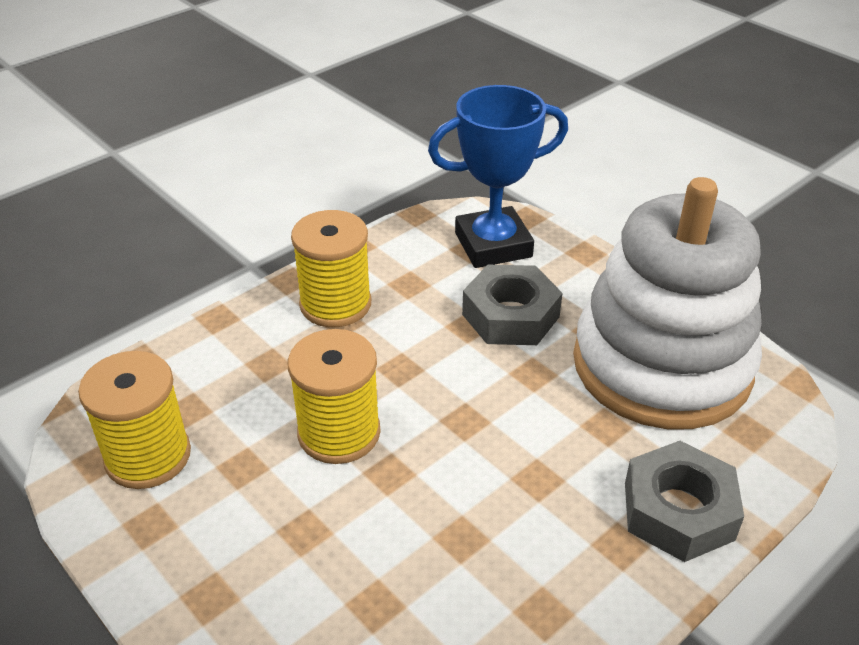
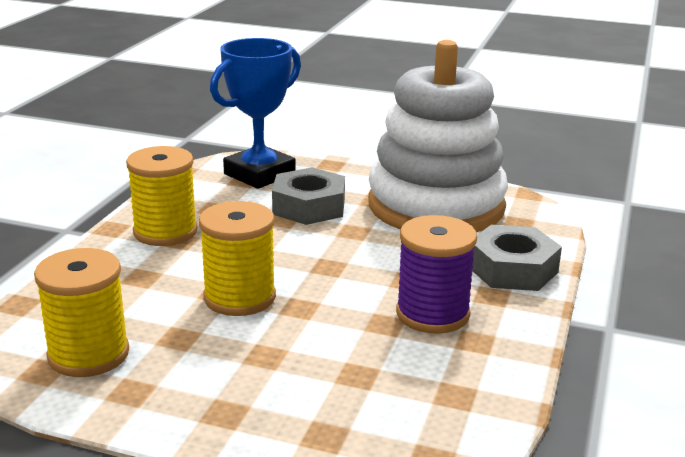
camera: 30 degrees left, 15 degrees down
none -> purple spool [396,215,477,334]

